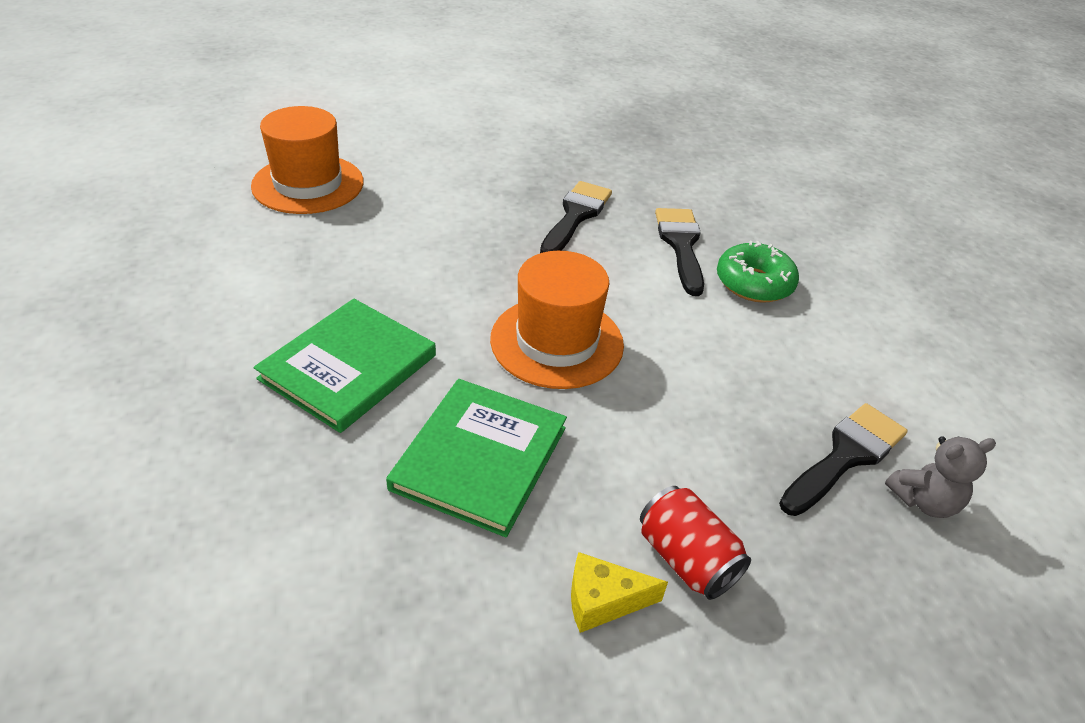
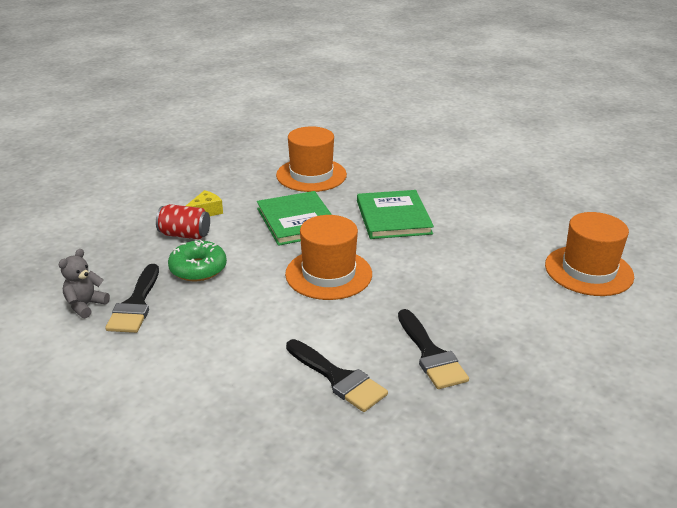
camera: 140 degrees right, 10 degrees down
green donut [717,241,799,303] -> green donut moved to [168,240,227,281]
none -> orange hat [276,126,347,192]

